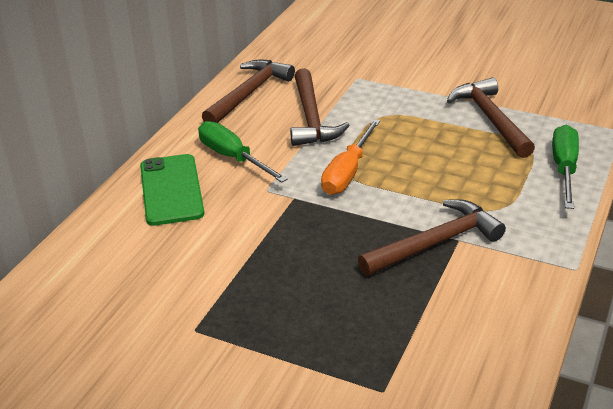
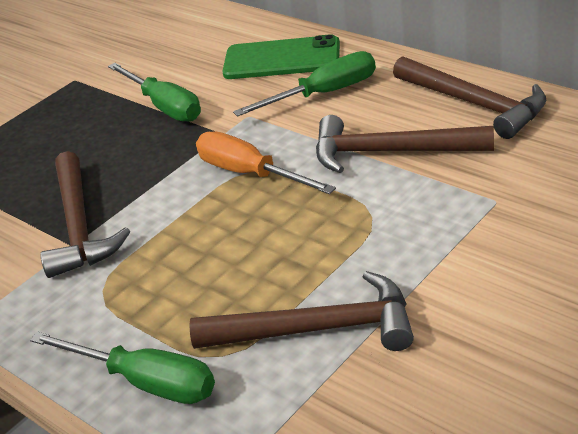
camera: 110 degrees right, 0 degrees up
none -> green screwdriver [108,63,201,122]

